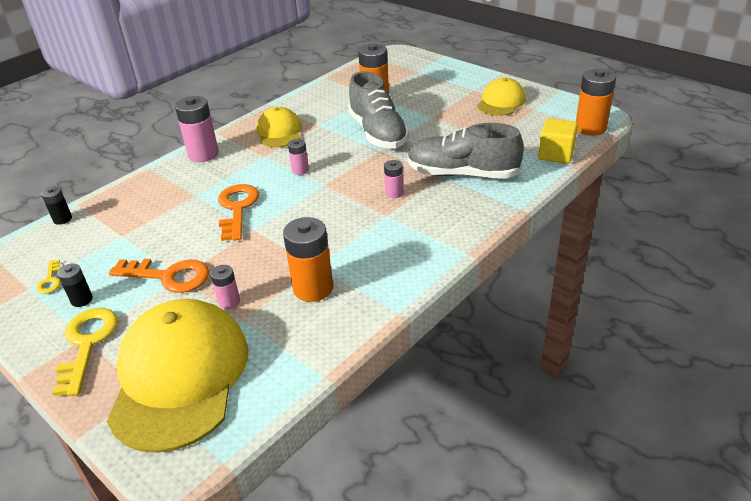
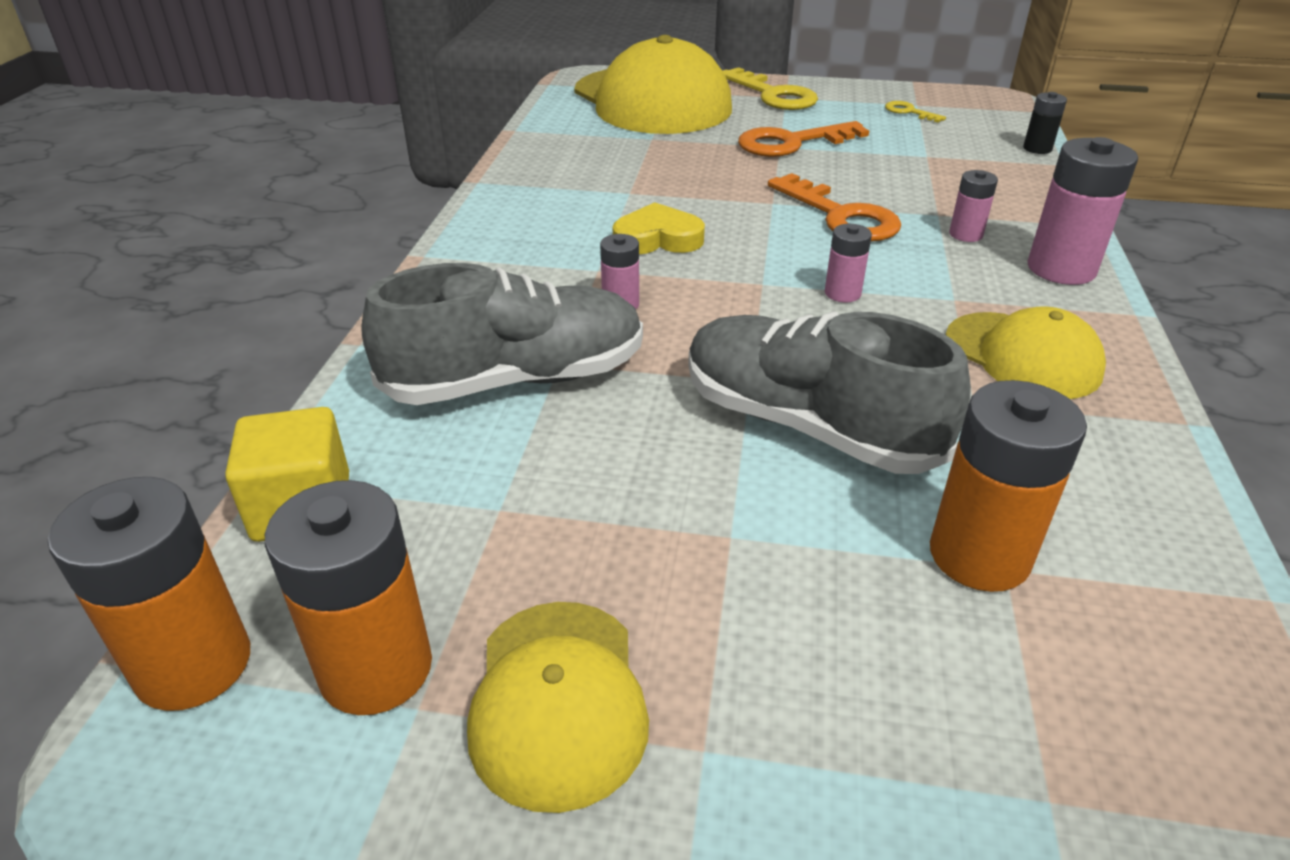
camera: 145 degrees right, 0 degrees up
black battery [58,264,93,307] -> none
pink battery [210,265,240,309] -> pink battery moved to [949,170,998,242]
orange battery [283,217,333,302] -> orange battery moved to [265,480,432,715]
none -> yellow heart [613,202,705,254]

